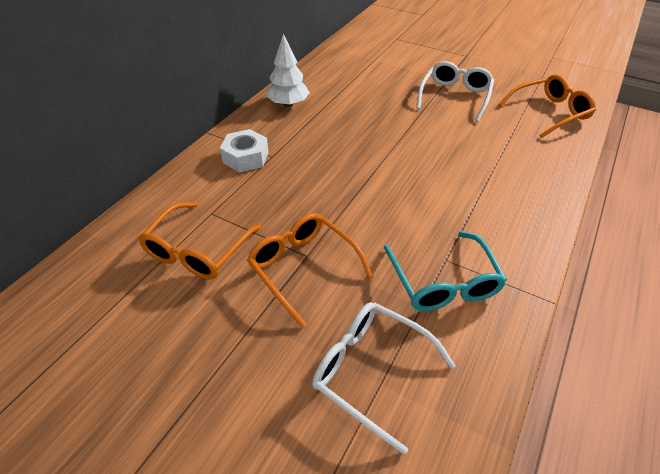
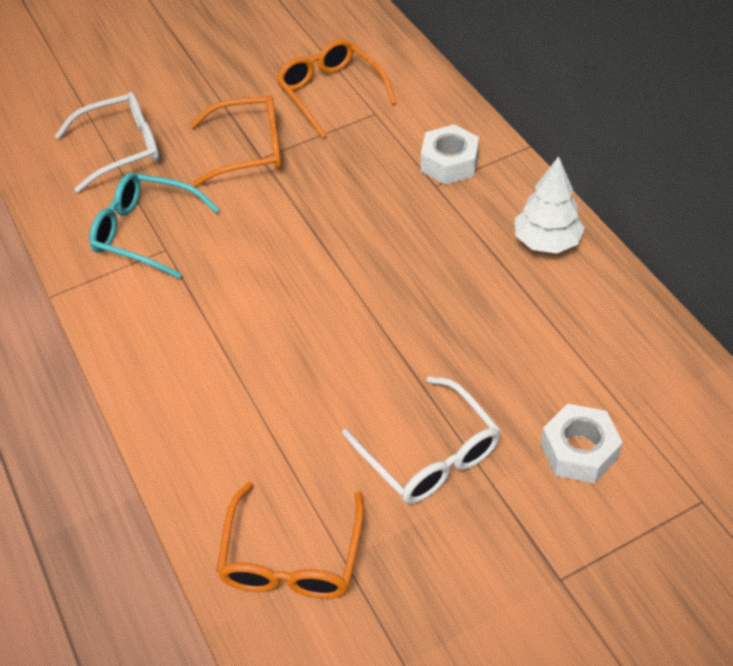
camera: 125 degrees right, 5 degrees up
none -> white nut [540,404,623,484]

